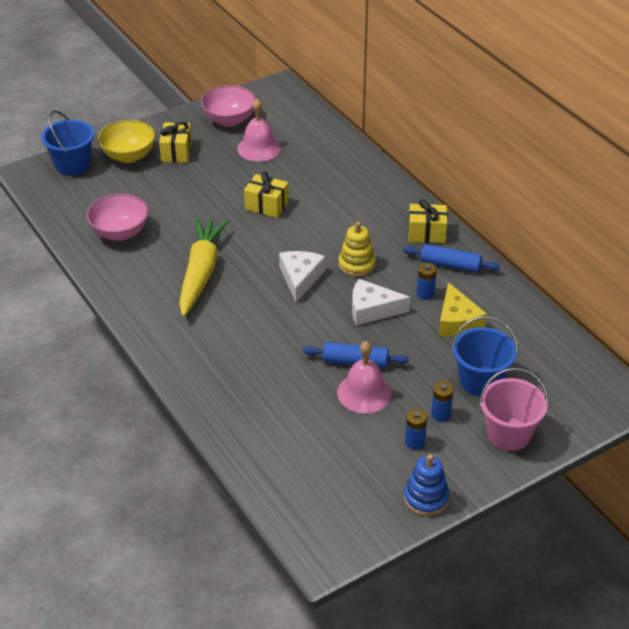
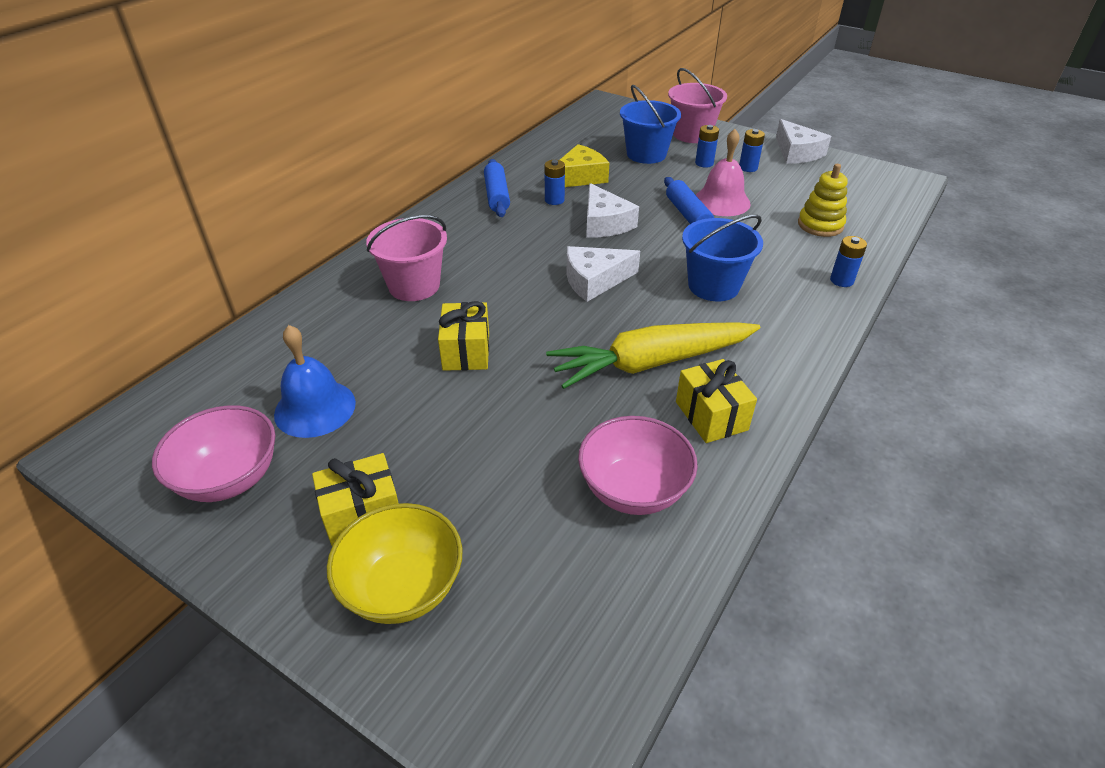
camera: 115 degrees left, 0 degrees up
blue bucket [41,110,94,176] -> blue bucket moved to [682,215,763,301]
pink bell [237,99,281,162] -> blue bell [274,325,356,438]
yellow stacking toy [338,222,376,277] -> yellow stacking toy moved to [798,164,848,237]
blue stacking toy [404,454,449,516] -> white cheese [776,119,831,164]
yellow gift [408,199,447,243] -> yellow gift moved to [676,359,757,443]
none -> pink bucket [366,215,447,301]
none -> blue battery [830,236,867,287]

